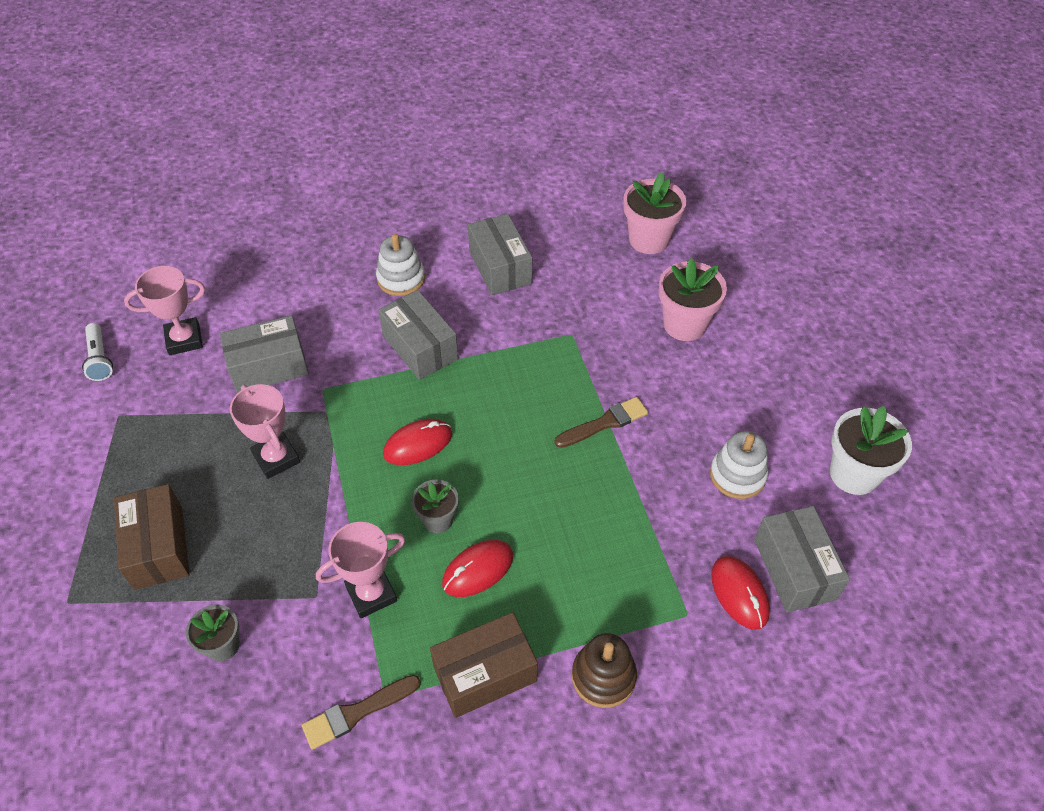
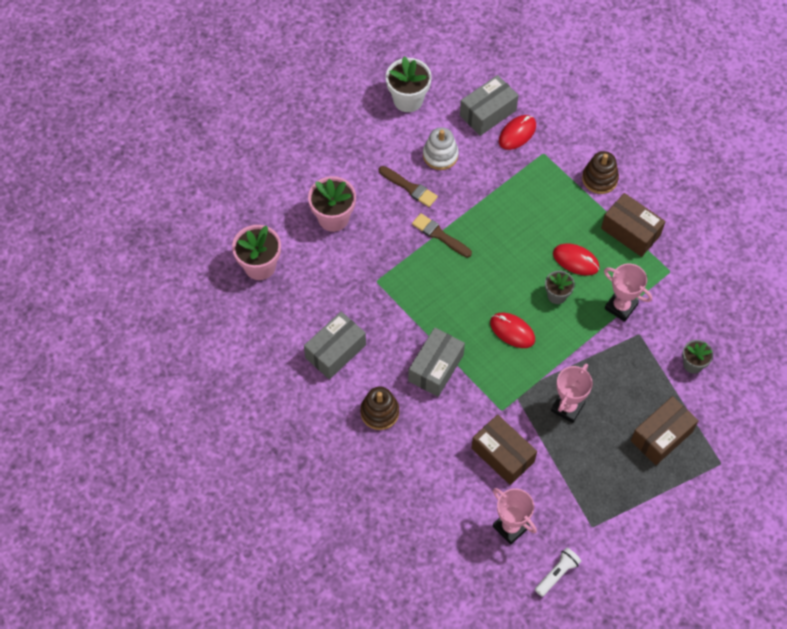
camera: 115 degrees left, 10 degrees up
grey box [220,315,309,393] -> brown box [471,415,537,485]
brown brush [302,675,421,750] -> brown brush moved to [379,166,438,207]
white stacking toy [376,234,425,296] -> brown stacking toy [360,387,399,430]

